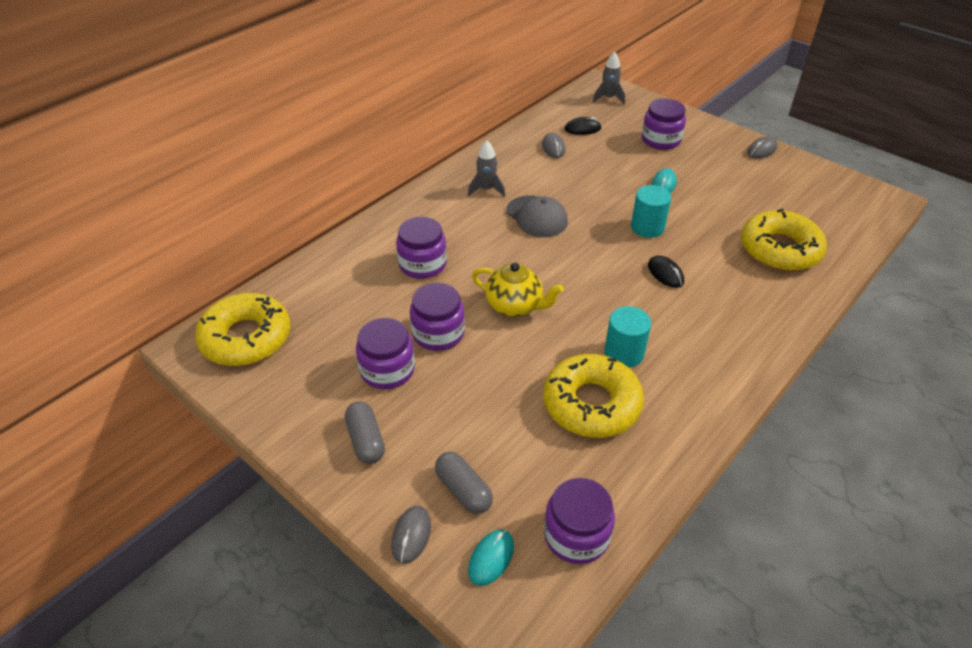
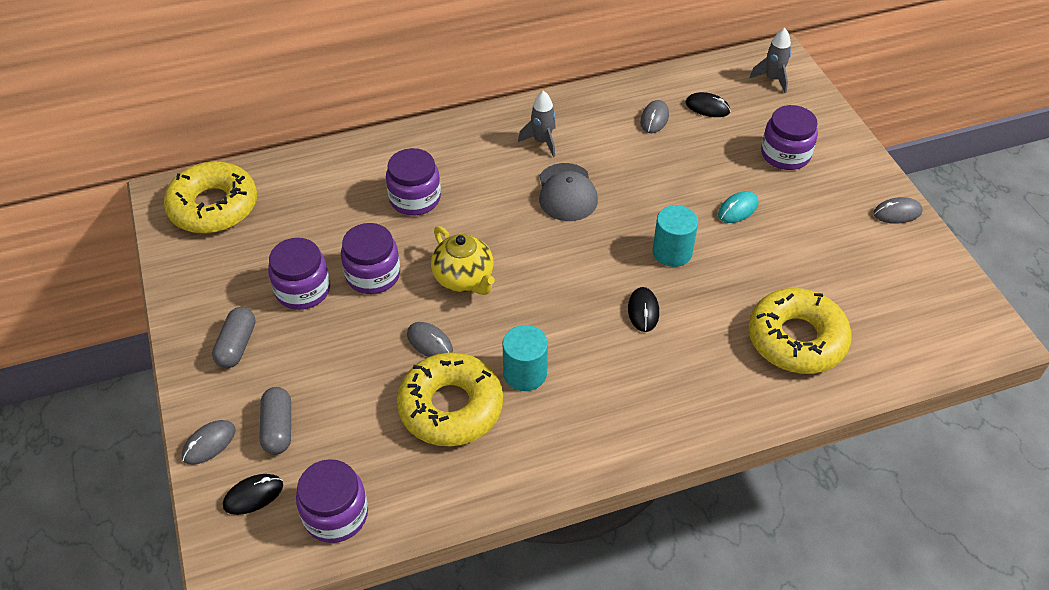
camera: 30 degrees right, 5 degrees up
turquoise mouse [468,529,514,586] -> black mouse [223,474,283,515]
none -> grey mouse [407,322,453,357]

